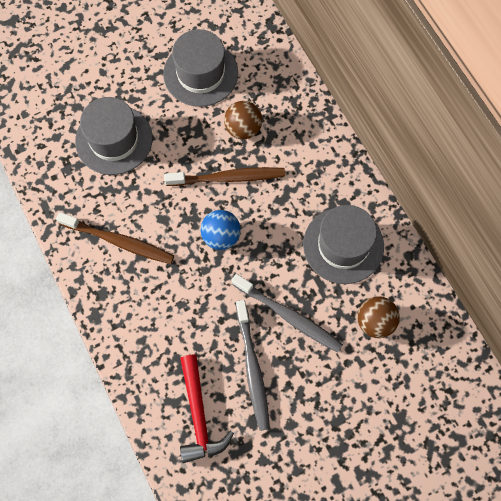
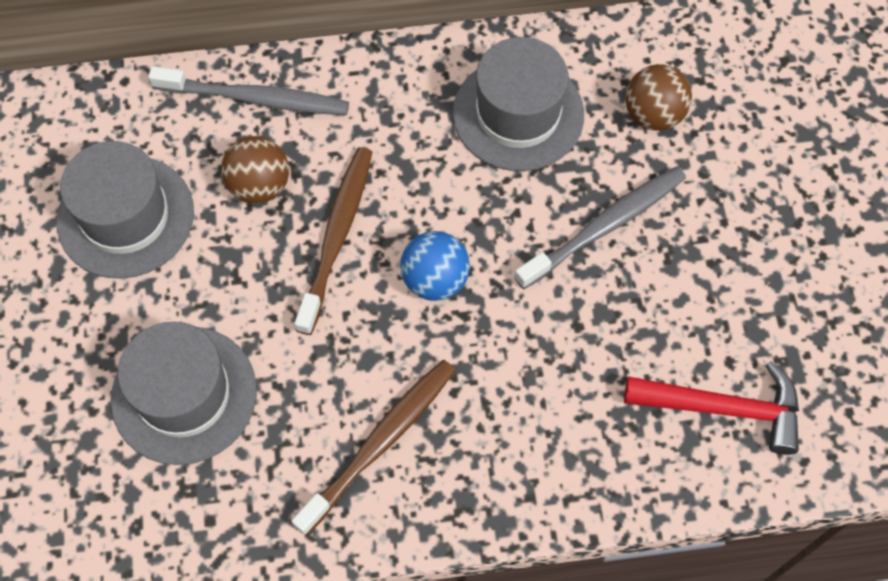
camera: 70 degrees left, 5 degrees down
grey toothbrush [236,300,270,431] -> grey toothbrush moved to [148,66,349,115]

